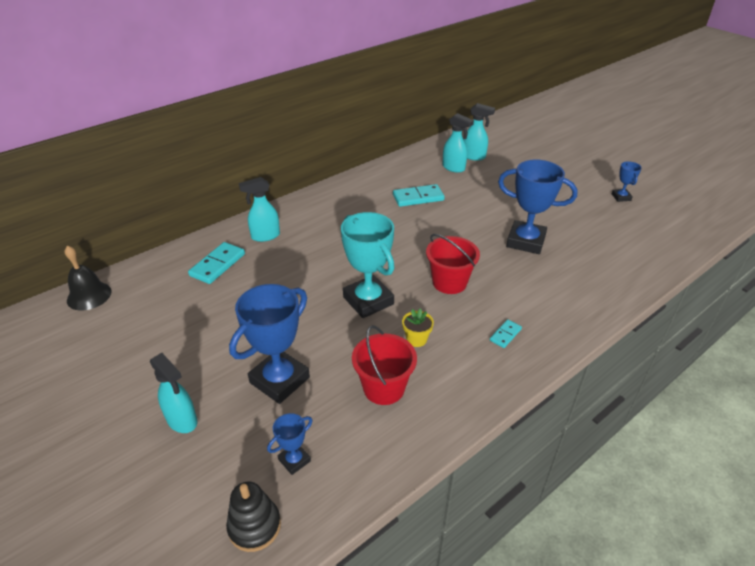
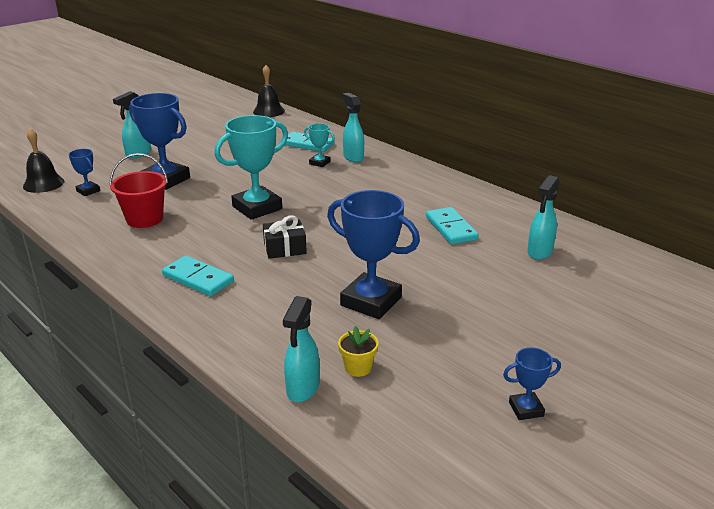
camera: 85 degrees right, 10 degrees down
black stacking toy [226,482,281,552] -> black bell [23,128,64,193]
yellow flower pot [402,308,434,347] -> yellow flower pot moved to [338,326,379,377]
red bucket [426,234,480,294] -> black gift [263,215,307,259]
turquoise spray bottle [463,103,495,161] -> turquoise spray bottle moved to [283,296,319,402]
turquoise domino [490,319,522,348] -> turquoise domino [162,256,234,296], size x1.81
blue trophy [498,160,578,254] -> blue trophy turned 75 degrees counterclockwise [327,190,420,319]
none -> turquoise trophy [304,123,335,167]

